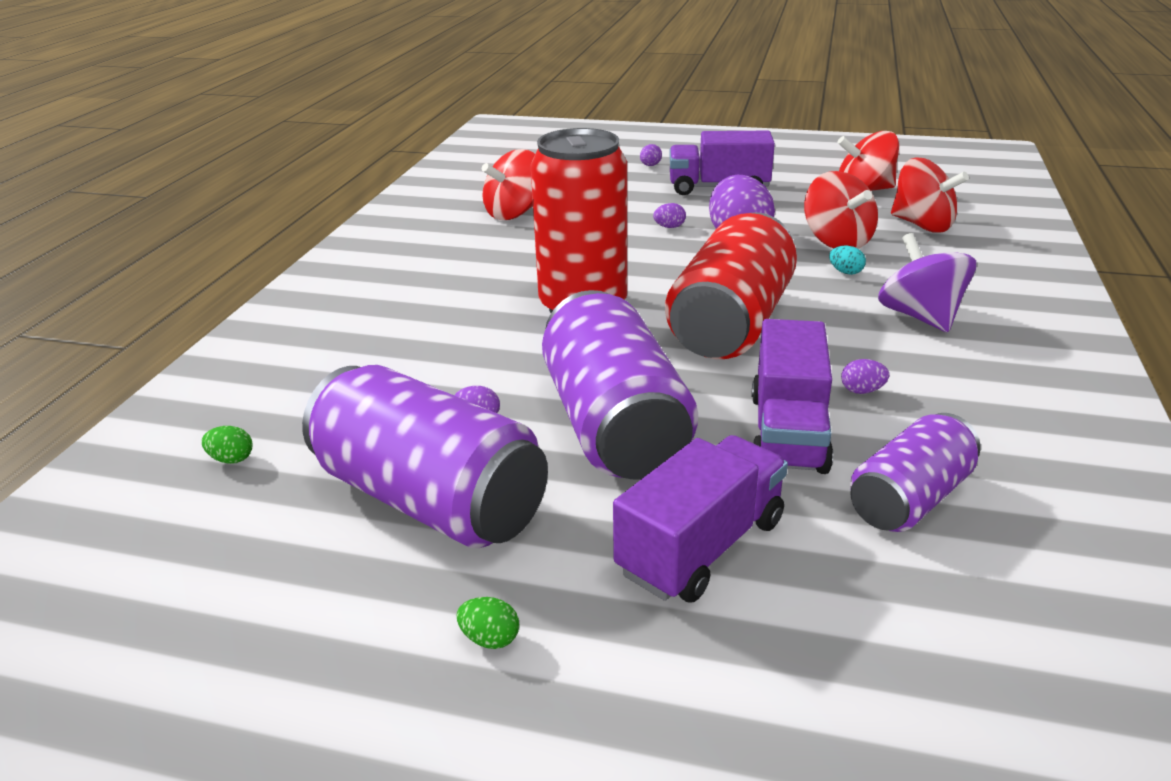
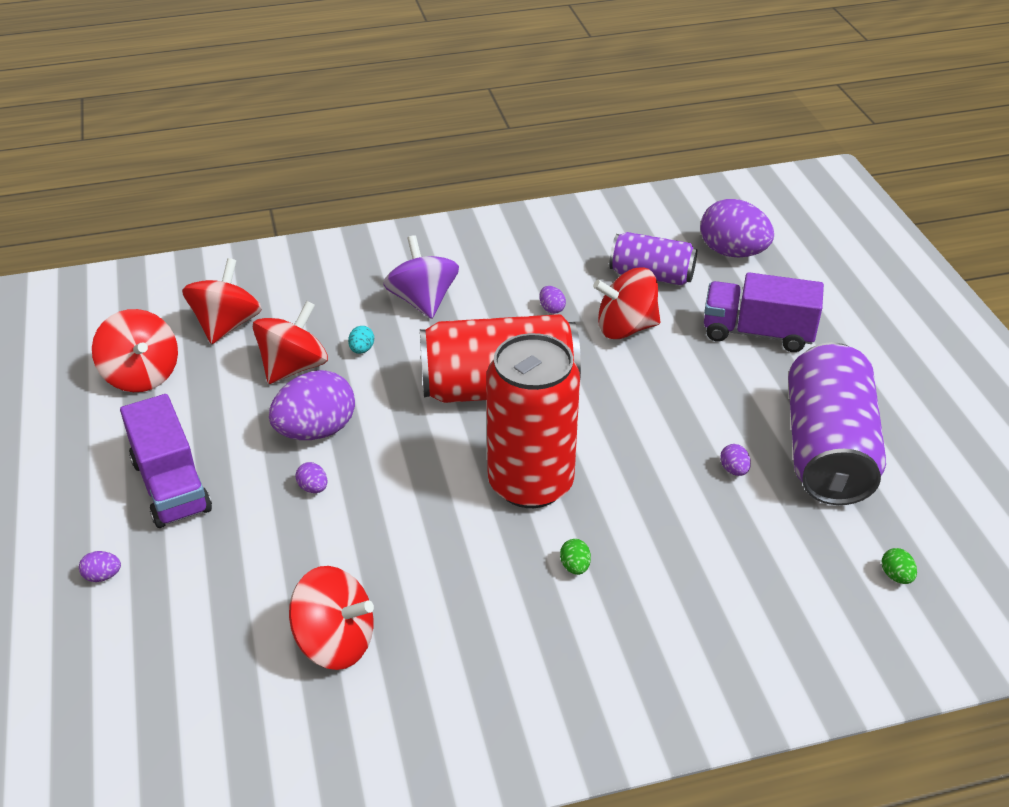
camera: 120 degrees left, 10 degrees up
green egg [457,597,519,649] -> green egg moved to [560,539,591,575]
purple can [542,290,698,479] -> none
purple truck [751,319,833,474] -> red spinning top [593,268,660,339]
purple spinning top [878,233,976,332] -> purple spinning top turned 120 degrees clockwise [383,235,459,319]
none -> purple egg [700,199,774,257]

